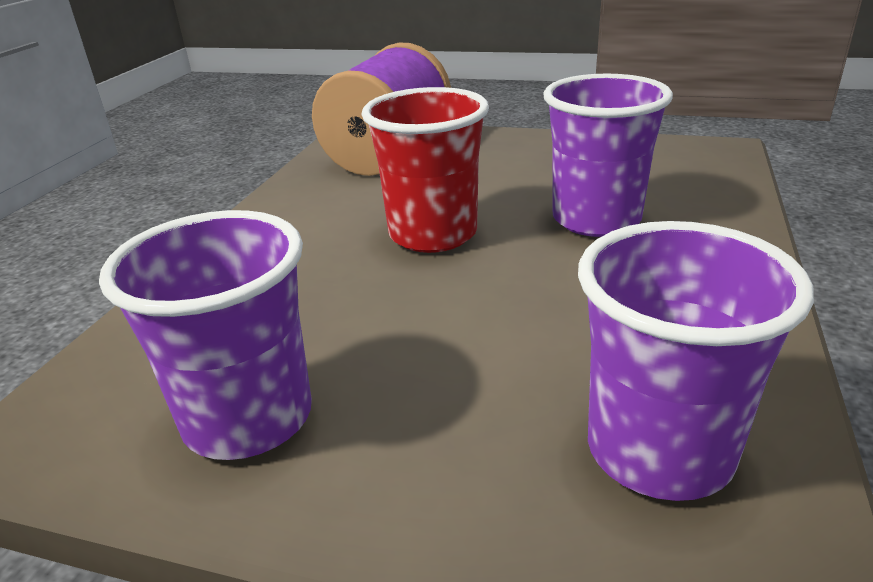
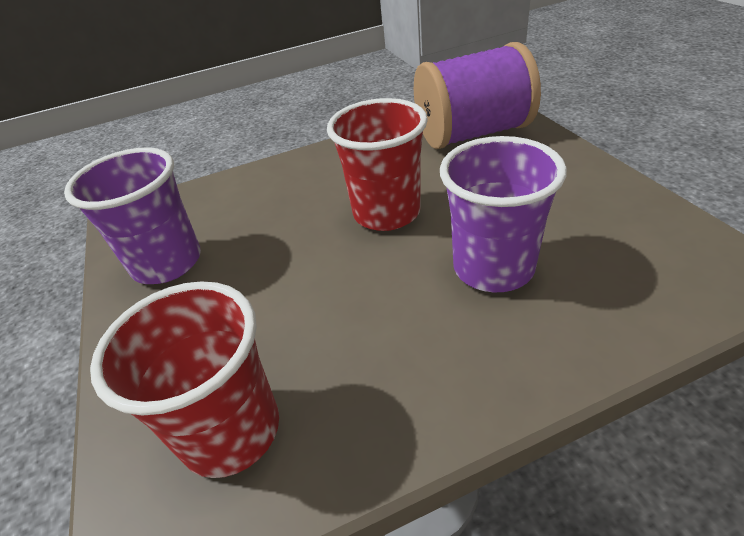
camera: 55 degrees right, 10 degrees up
purple cup [578,221,814,501] -> red cup [90,281,279,478]

